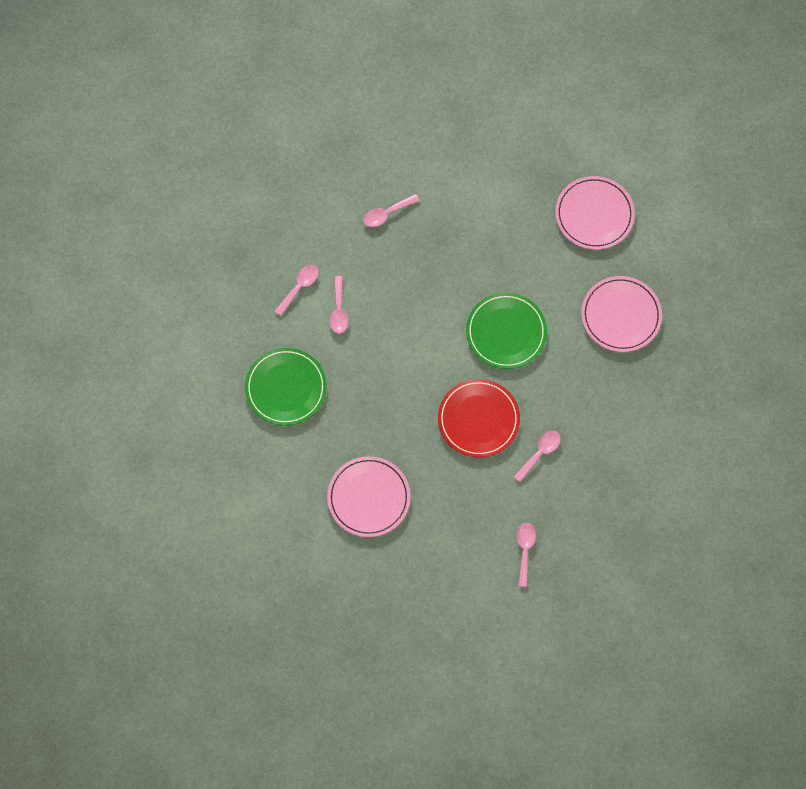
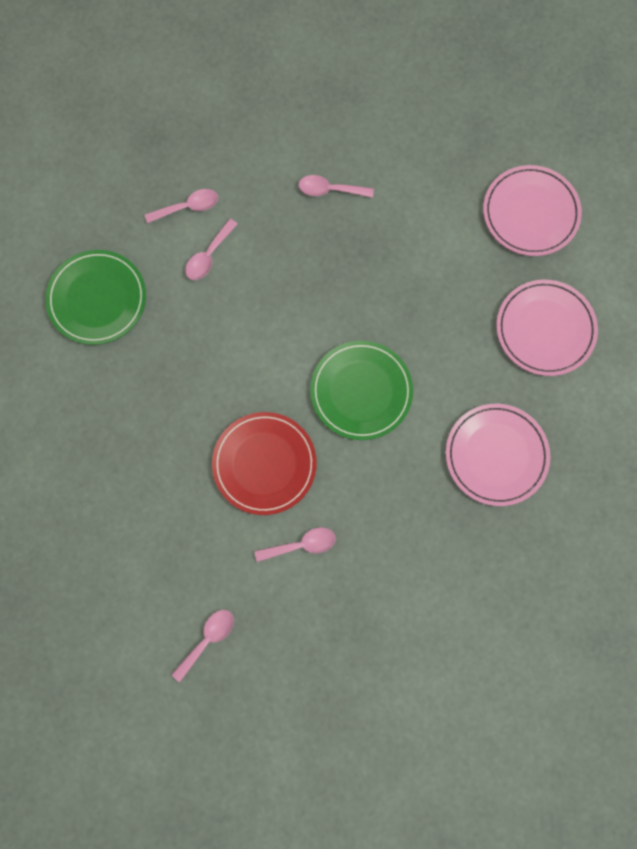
camera: 35 degrees right, 5 degrees up
pink plate [327,456,410,537] -> pink plate moved to [483,165,582,256]

